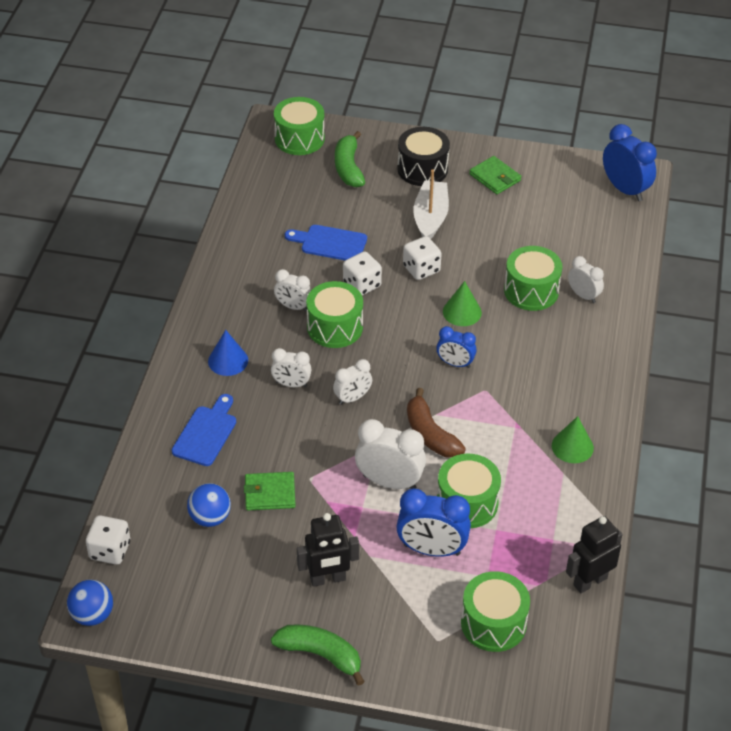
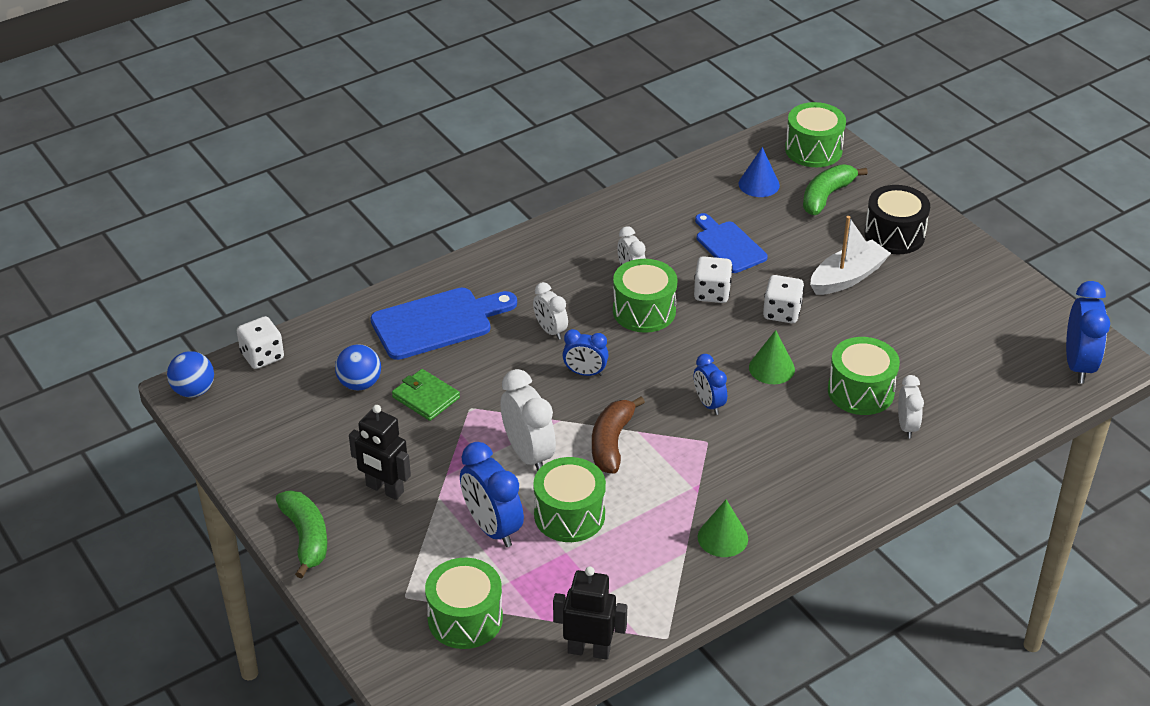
camera: 45 degrees right, 5 degrees down
blue cutting board [172,394,236,466] -> blue cutting board [370,288,517,360], size x1.50
blue cone [208,330,248,376] -> blue cone moved to [738,147,780,197]
white clock [333,359,372,405] -> blue clock [562,329,609,376]
green wallet [469,156,522,194] -> none

